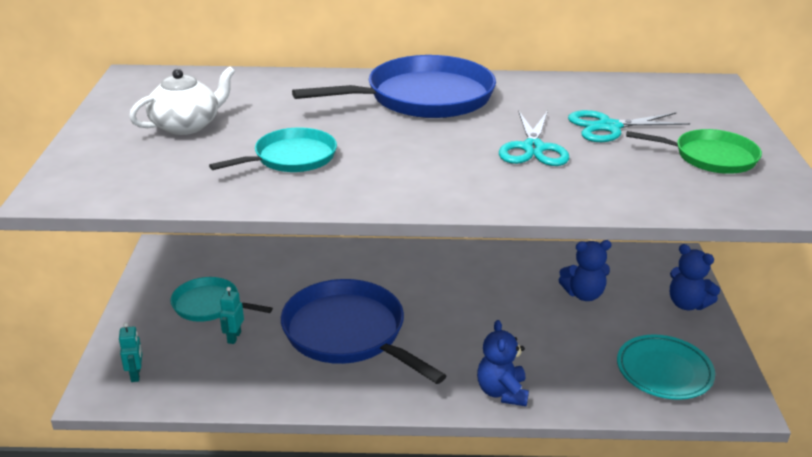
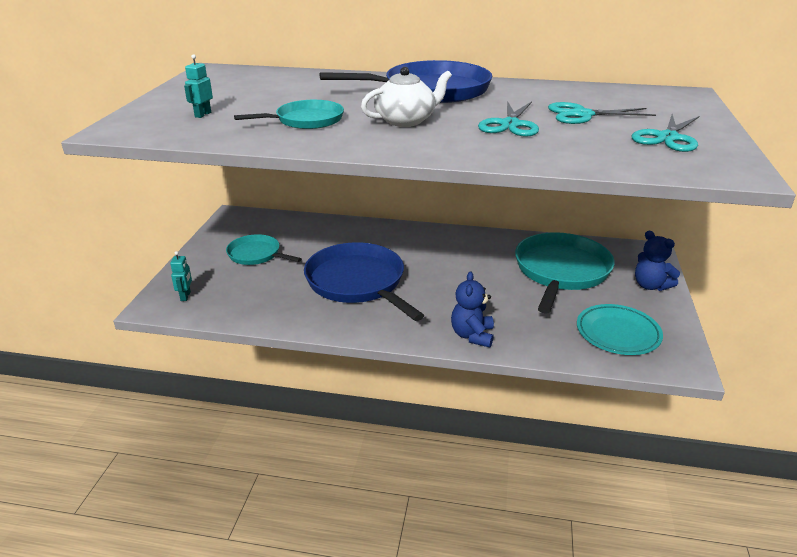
camera: 10 degrees right, 0 degrees up
white teapot [129,66,235,135] -> white teapot moved to [361,67,452,127]
turquoise robot [220,287,244,344] -> turquoise robot moved to [184,54,213,118]
blue teddy bear [559,240,612,301] -> turquoise pan [515,232,615,314]
green pan [626,129,762,174] -> turquoise scissors [632,114,699,152]

